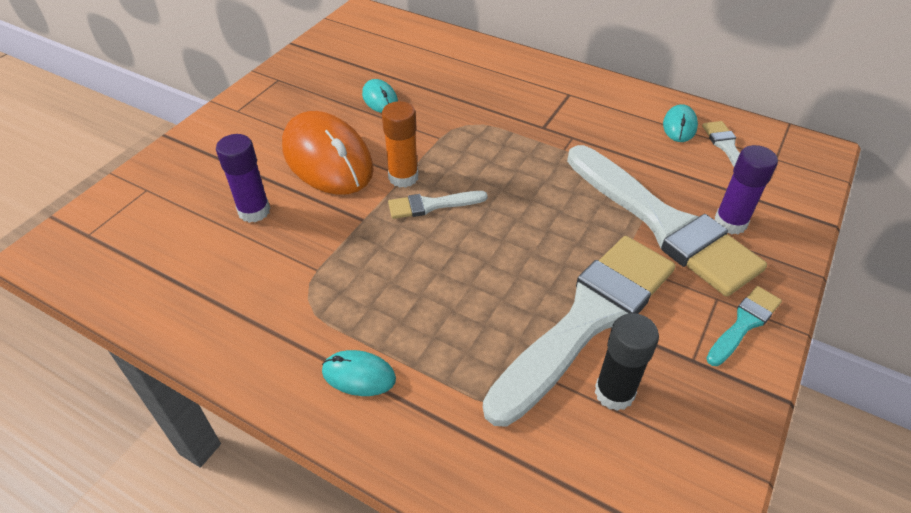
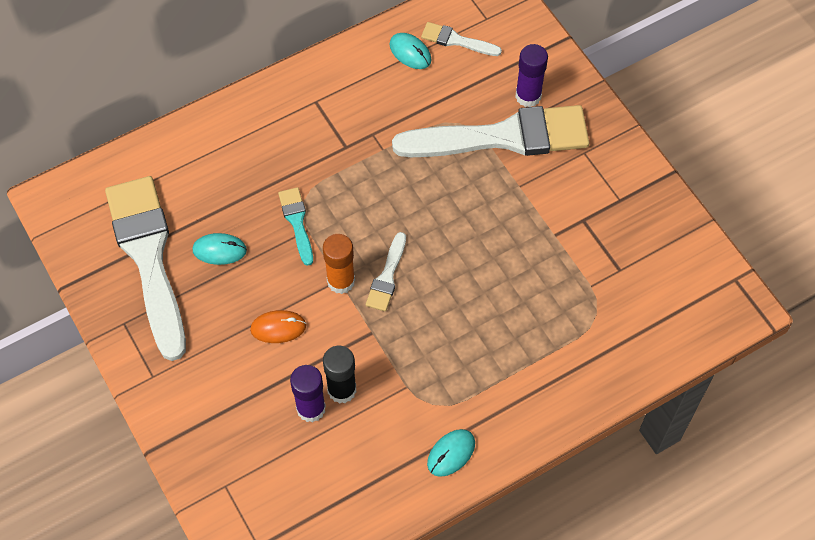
camera: 60 degrees left, 15 degrees up
orange mouse [282,111,374,195] -> orange mouse [250,310,306,343], size x0.46
turquoise mouse [322,350,396,396] -> turquoise mouse moved to [427,429,475,477]
white brush [483,236,676,427] -> white brush moved to [105,176,186,361]
black glue stick [595,313,659,411] -> black glue stick moved to [323,346,356,404]
turquoise brush [706,286,782,366] -> turquoise brush moved to [278,187,313,266]

